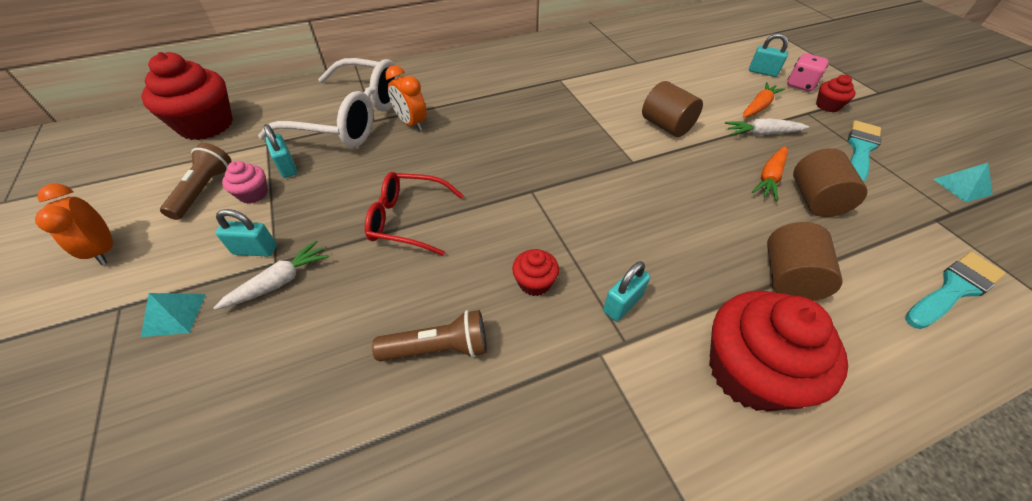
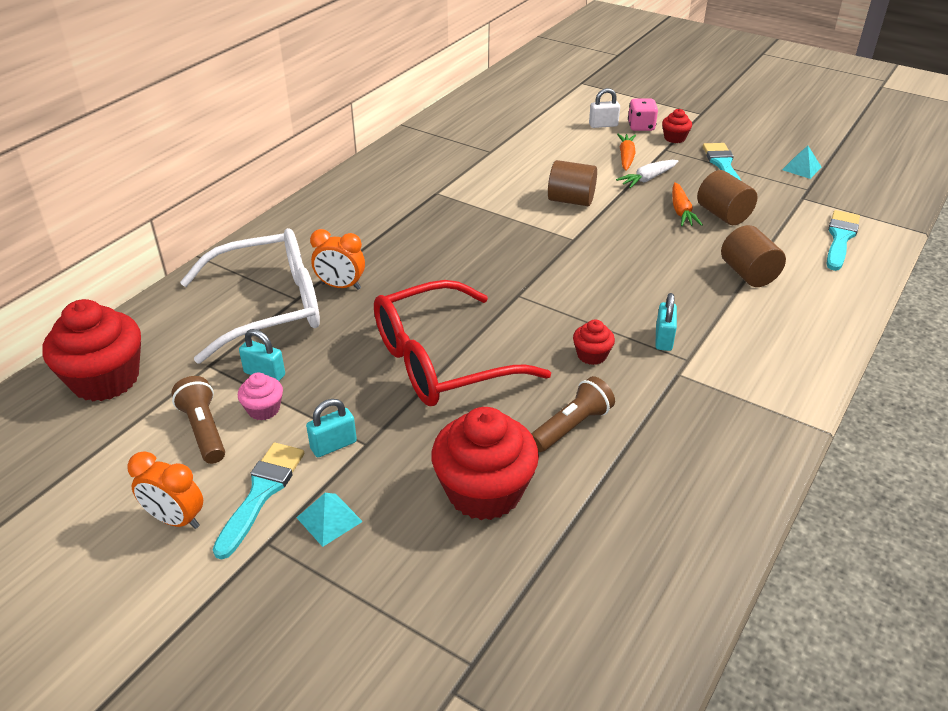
camera: 35 degrees left, 10 degrees down
white carrot [214,240,329,310] -> none
red glasses [365,172,464,256] -> red glasses [374,280,551,406], size x1.71
red cupcake [709,290,848,411] -> red cupcake moved to [431,407,539,520]
turquoise padlock [749,33,788,77] -> white padlock [589,88,620,128]
none -> turquoise brush [213,443,304,559]

